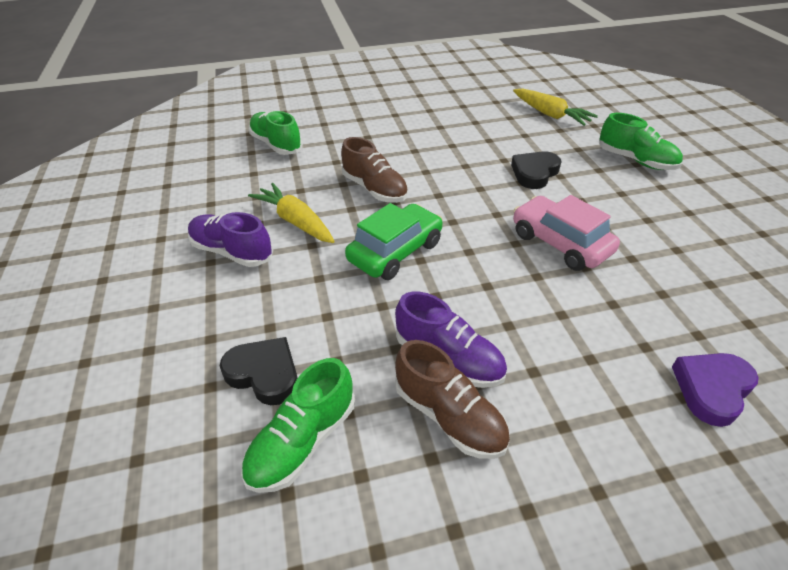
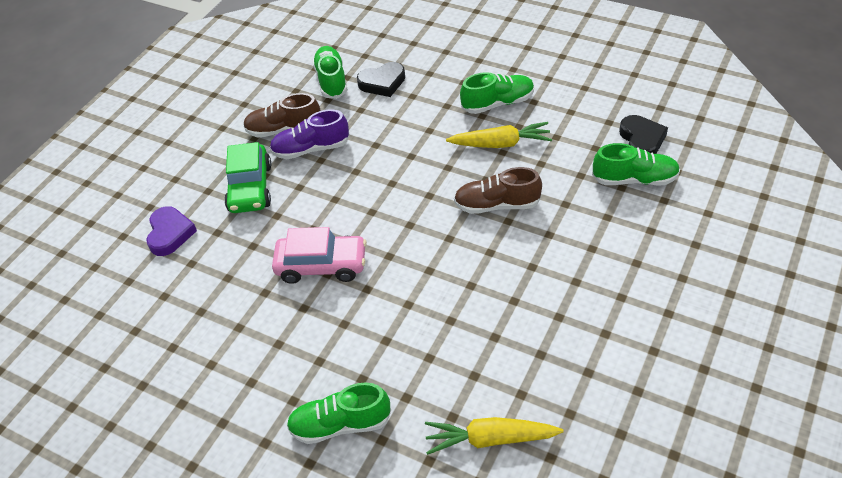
camera: 135 degrees right, 5 degrees up
purple shoe [188,212,273,267] -> green shoe [460,72,534,114]
green car [345,203,443,280] -> green car moved to [224,142,271,213]
black heart [511,152,562,189] -> black heart moved to [619,115,668,154]

